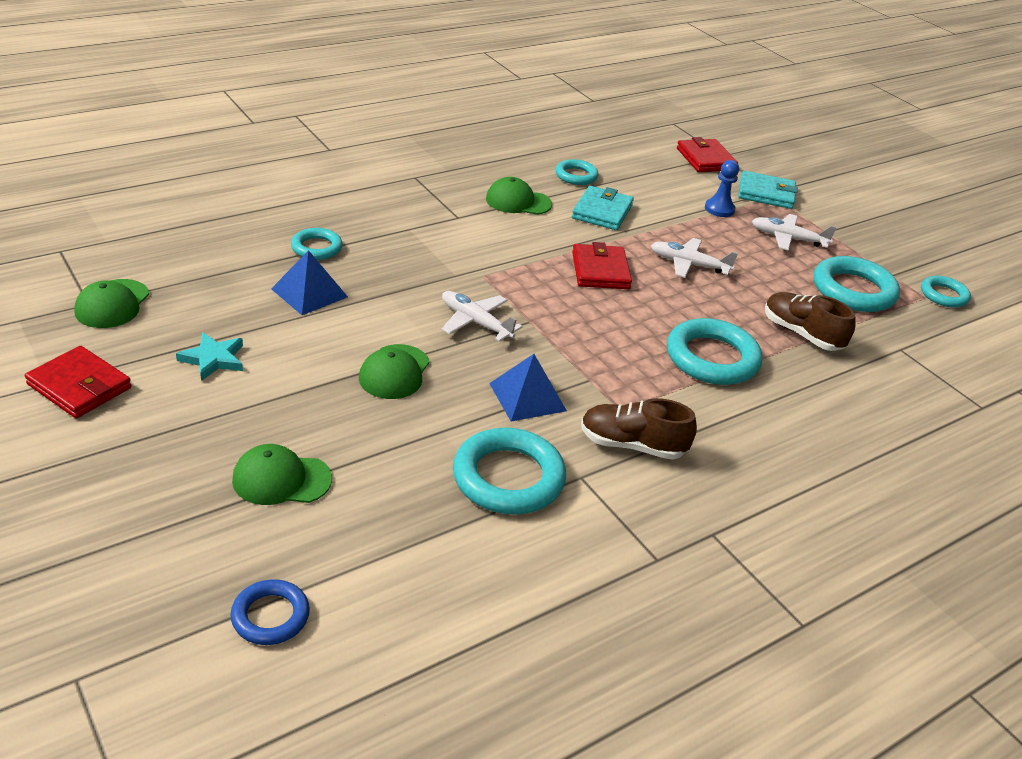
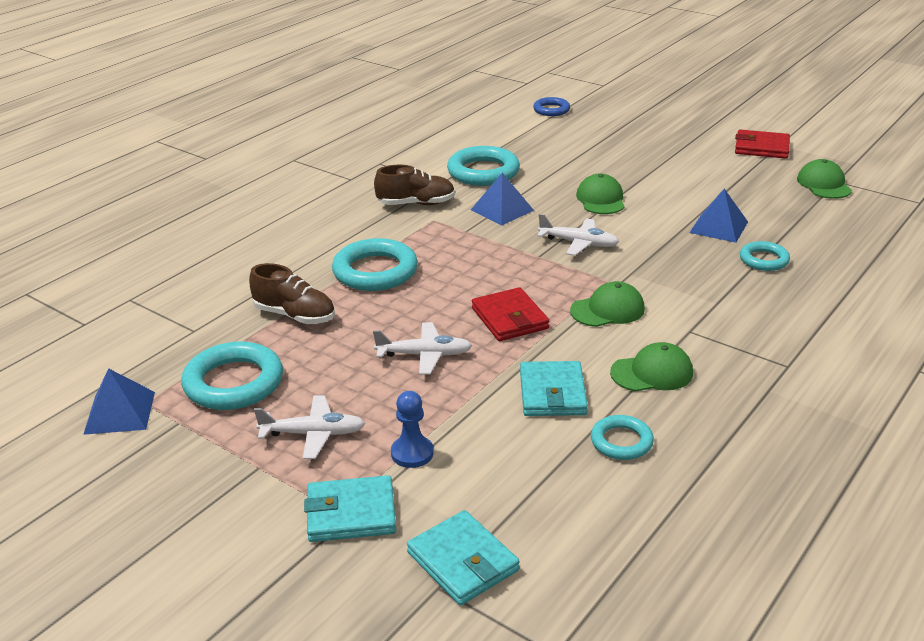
camera: 165 degrees right, 5 degrees down
turquoise star [176,332,243,381] -> none
green cap [232,444,332,505] -> green cap moved to [570,281,645,327]
red wallet [677,137,738,172] -> turquoise wallet [407,510,520,605]
turquoise ring [921,276,971,308] -> blue pyramid [83,368,155,435]

